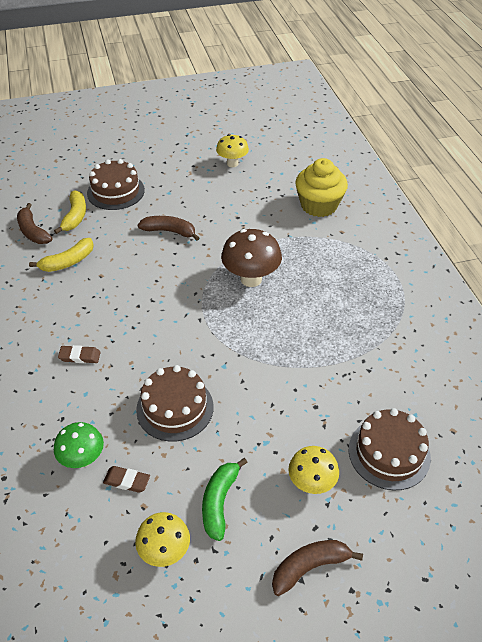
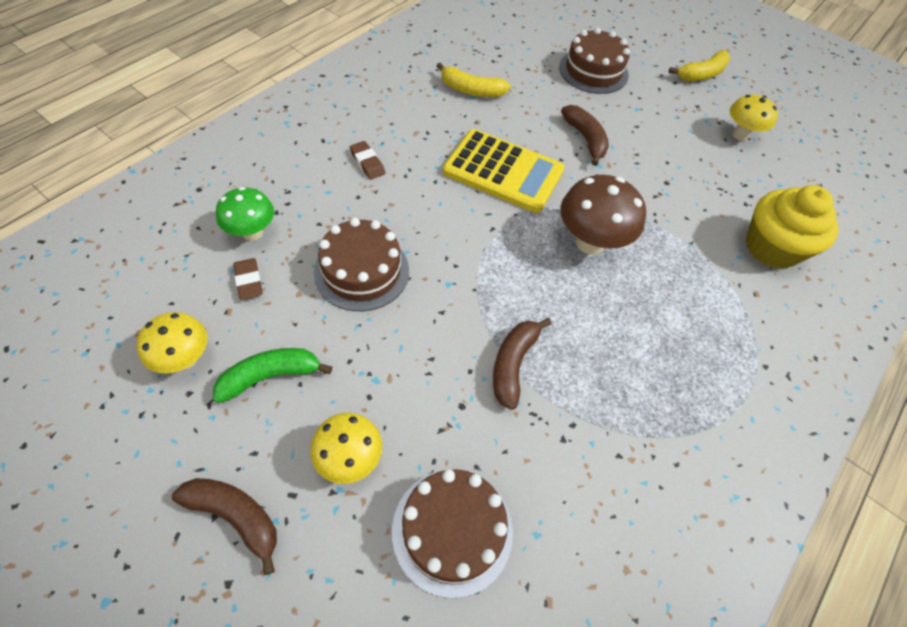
camera: 50 degrees right, 10 degrees up
brown banana [17,203,53,244] -> brown banana moved to [493,318,552,410]
yellow banana [54,190,86,234] -> yellow banana moved to [669,50,730,81]
none -> yellow calculator [443,129,564,213]

